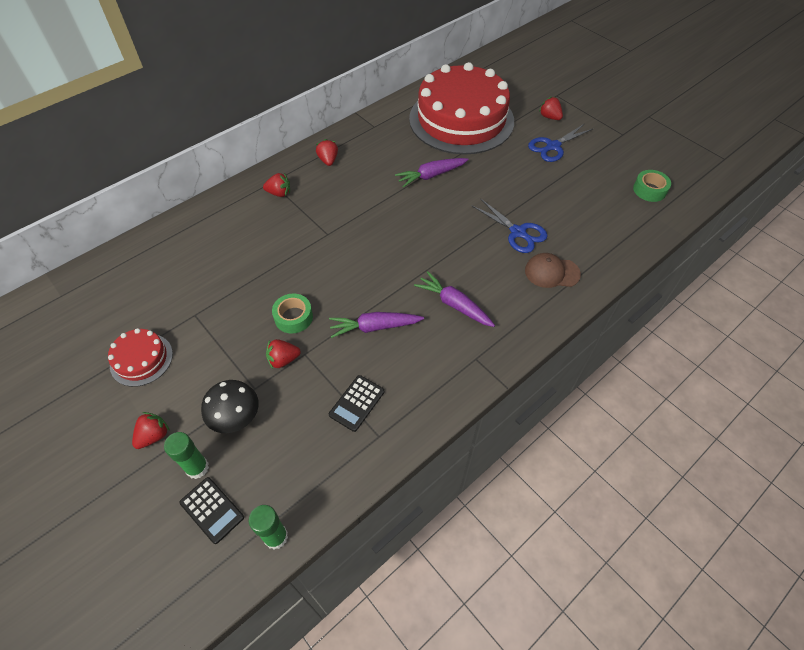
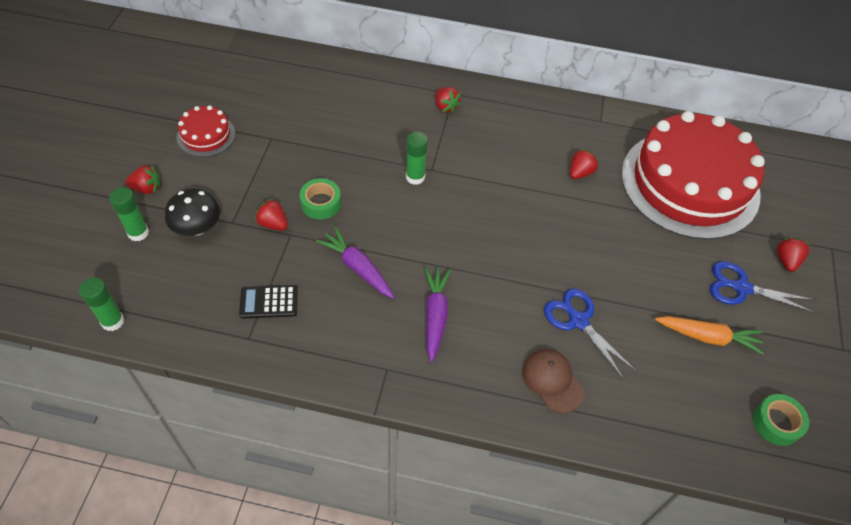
camera: 50 degrees right, 0 degrees up
black calculator [179,477,244,544] -> none
red strawberry [316,139,338,166] -> red strawberry moved to [570,148,599,179]
purple carrot [395,158,469,188] -> none
blue scissors [471,198,548,253] -> blue scissors turned 135 degrees clockwise [544,288,636,380]
none -> green glue stick [406,132,428,185]
none -> orange carrot [655,316,764,355]

